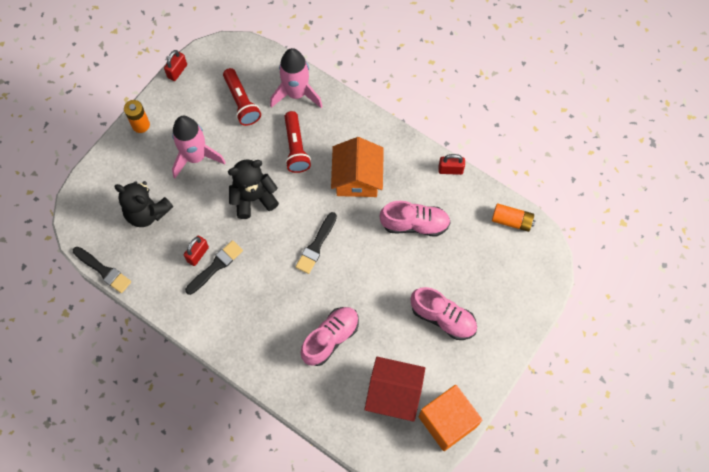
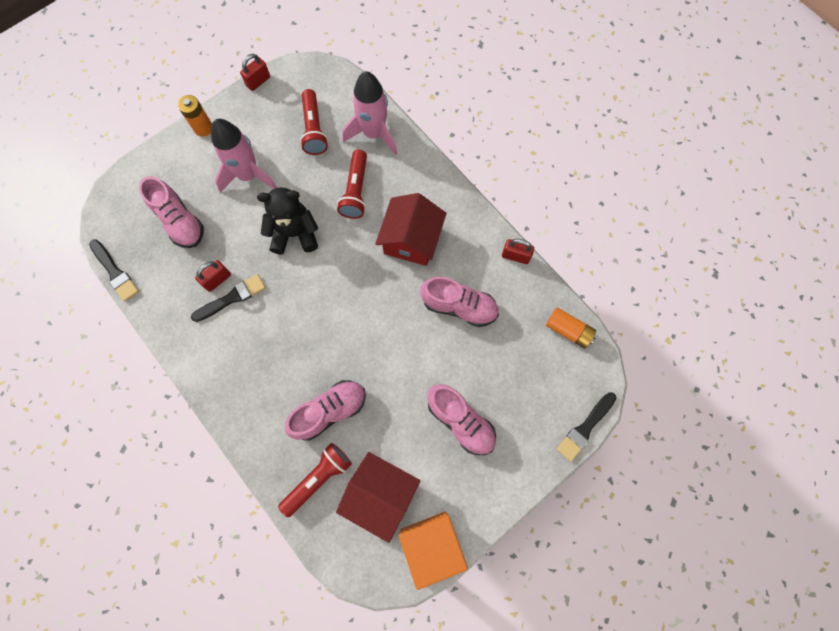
camera: 15 degrees right, 5 degrees up
black teddy bear [114,181,173,227] -> pink shoe [139,176,204,248]
black brush [295,212,337,274] -> black brush moved to [557,392,616,462]
orange house [331,137,384,197] -> red house [375,193,447,266]
none -> red flashlight [278,443,352,517]

